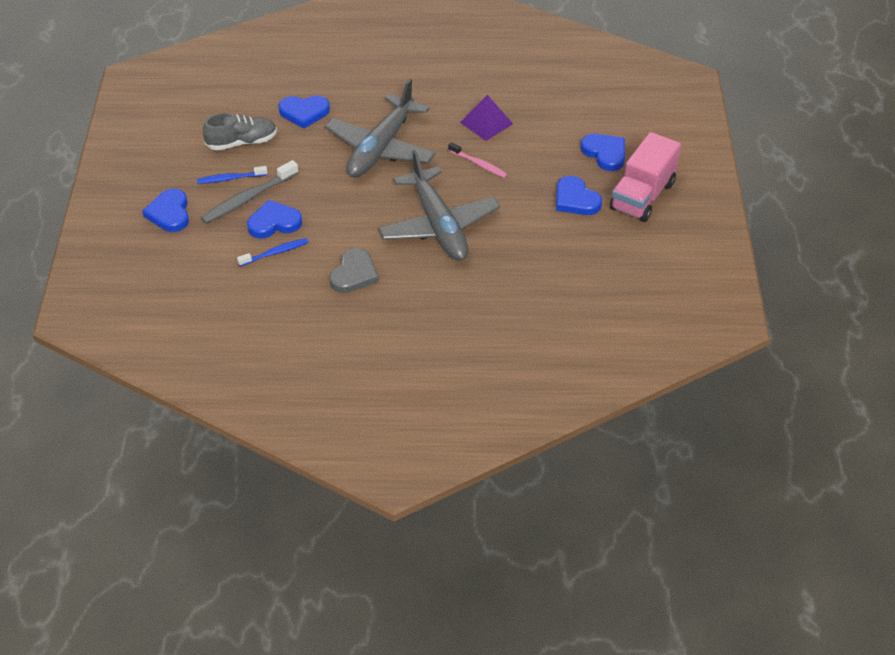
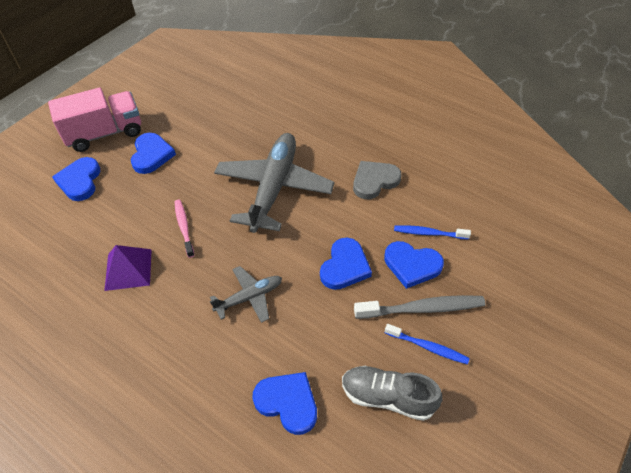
camera: 145 degrees left, 5 degrees up
blue heart [142,189,189,232] -> blue heart moved to [320,238,372,290]
grey plane [325,78,436,177] -> grey plane [210,266,282,323], size x0.50

